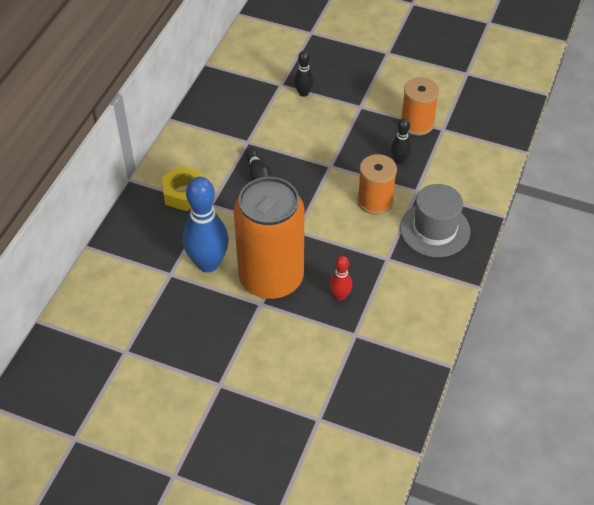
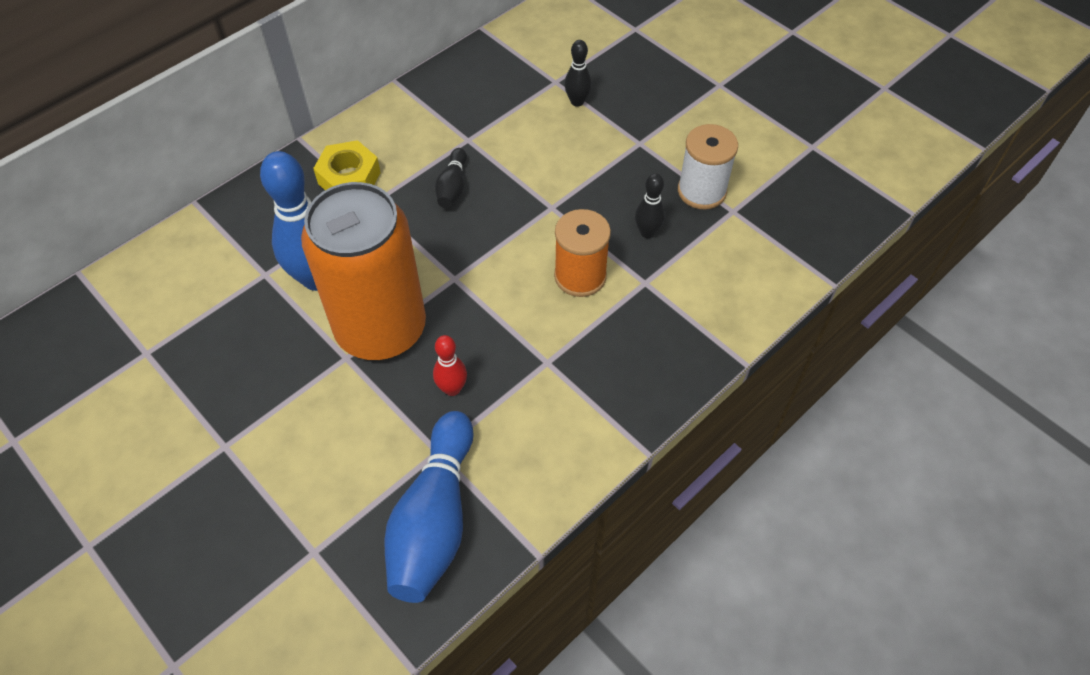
camera: 25 degrees right, 5 degrees up
grey hat [400,184,470,257] -> none
orange spool [401,77,439,135] -> white spool [678,124,738,209]
none -> blue bowling pin [384,411,474,603]

